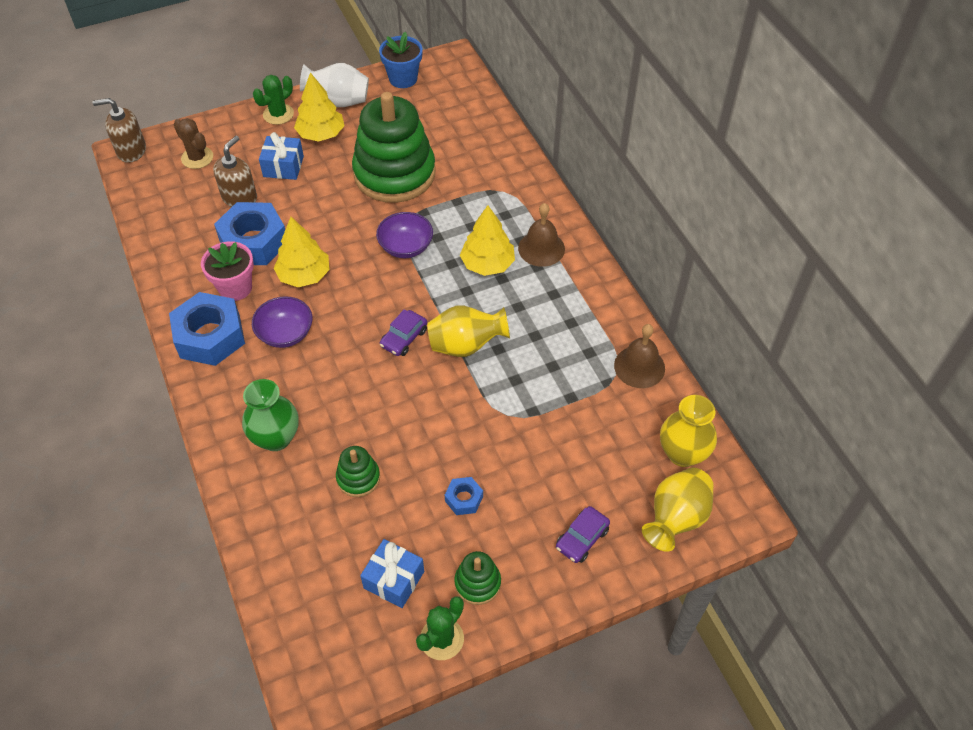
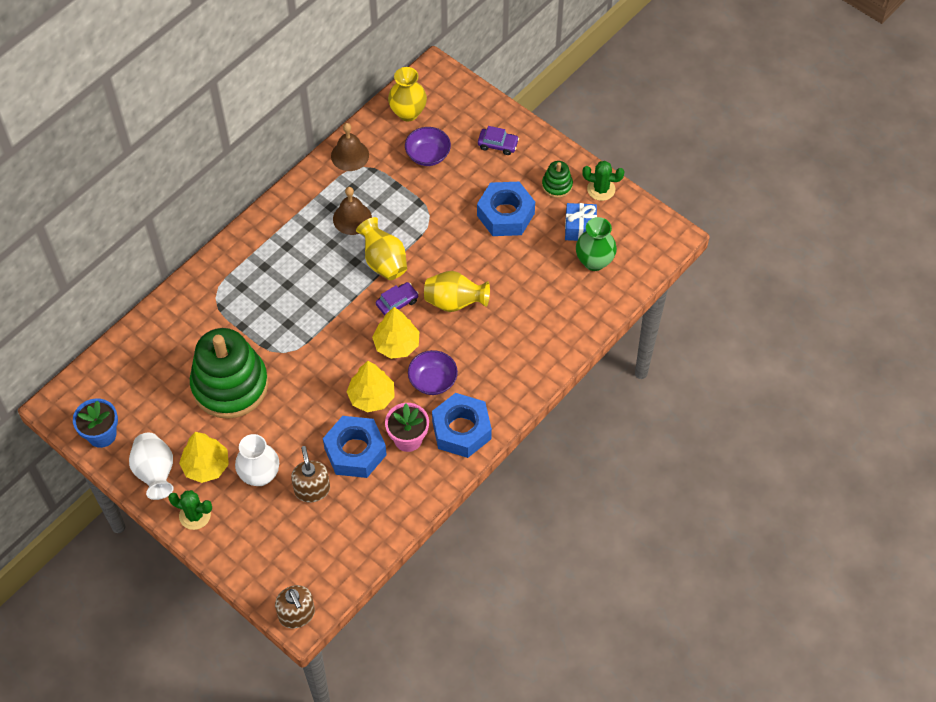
camera: 115 degrees left, 5 degrees up
brown cactus [173,118,213,169] -> none
brown soap dispenser [213,136,257,207] -> brown soap dispenser turned 75 degrees clockwise [291,446,330,502]
green vase [242,379,299,451] -> green vase moved to [576,217,617,271]
blue gift [259,132,304,180] -> white vase [235,434,279,486]
green stacking toy [336,446,380,497] -> none
purple bowl [376,212,433,258] -> purple bowl moved to [405,127,451,166]
purple car [380,309,427,356] -> purple car turned 45 degrees counterclockwise [376,282,419,316]
blue nut [445,477,483,515] -> blue nut [477,182,535,236], size x2.14
yellow tree [460,205,515,276] -> yellow tree moved to [372,307,419,359]
brown bell [518,203,565,267] -> brown bell moved to [333,187,372,235]
yellow vase [642,468,714,552] -> yellow vase moved to [424,271,490,312]

